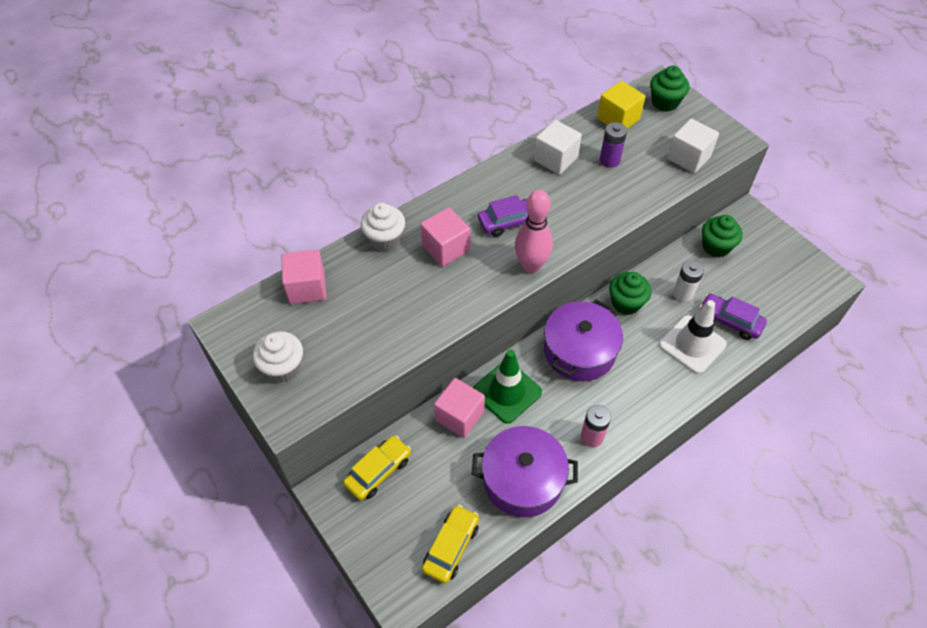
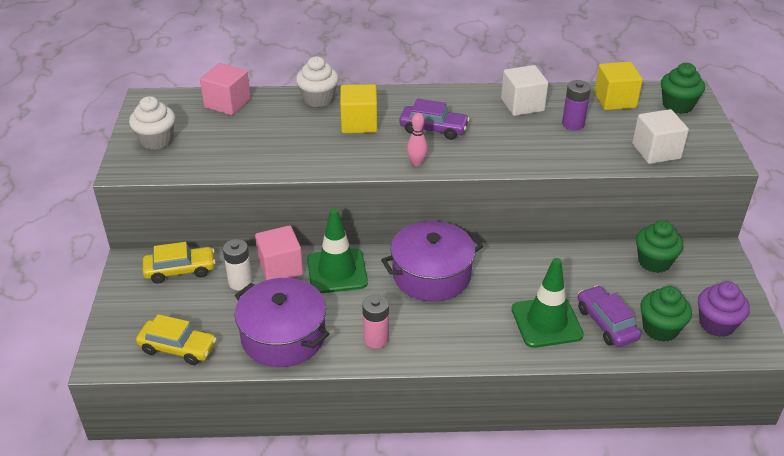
camera: 35 degrees right, 15 degrees down
pink cube [421,207,470,267] -> yellow cube [340,84,378,133]
yellow car [422,505,479,584] -> yellow car turned 45 degrees clockwise [136,314,217,365]
pink bowling pin [515,190,553,273] -> pink bowling pin [407,113,428,166], size x0.54
green cupcake [609,272,651,315] -> green cupcake moved to [640,286,692,342]
white traffic cone [659,300,727,374] -> green traffic cone [512,258,584,348]
white battery [673,260,704,302] -> white battery moved to [223,239,253,291]
none -> purple cupcake [698,282,750,337]

